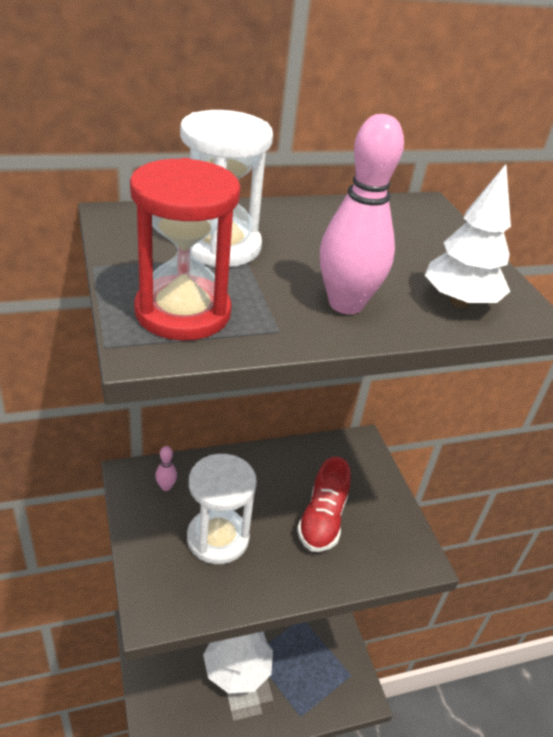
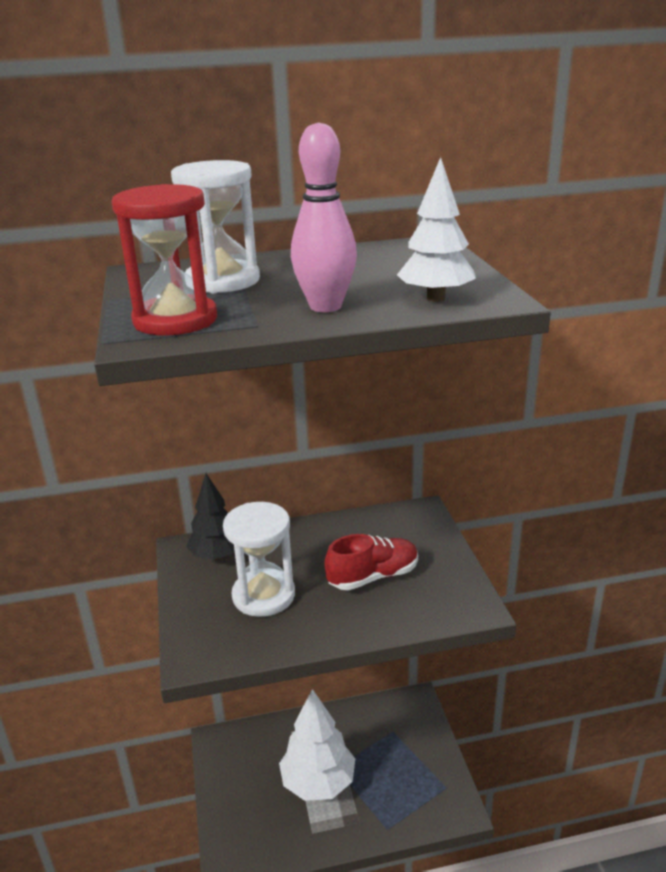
camera: 10 degrees right, 10 degrees down
pink bowling pin [155,446,177,491] -> black tree [186,474,235,560]
red shoe [297,457,351,552] -> red shoe turned 135 degrees counterclockwise [324,534,418,590]

